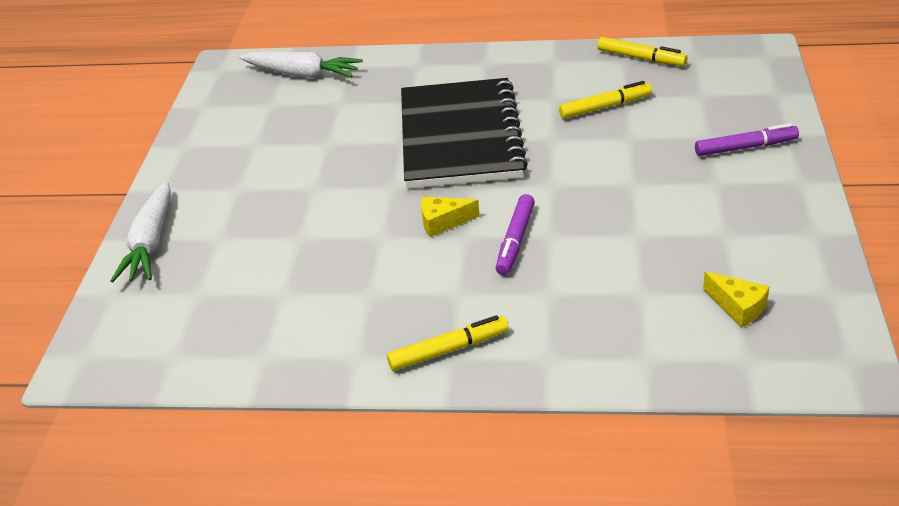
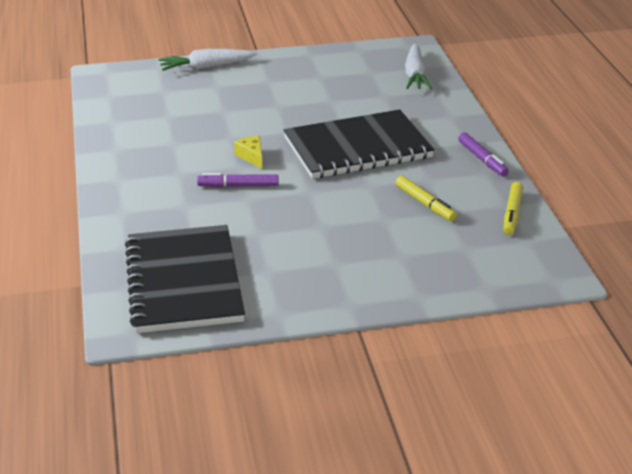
camera: 70 degrees right, 5 degrees down
yellow marker [387,315,509,371] -> none
purple marker [695,123,799,156] -> purple marker moved to [458,132,509,177]
yellow cheese [703,272,769,328] -> black notebook [125,225,245,333]

